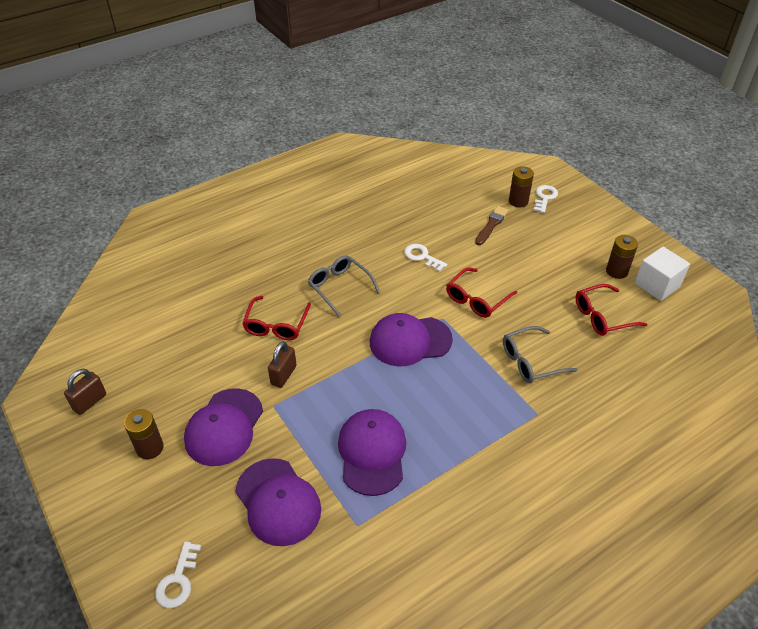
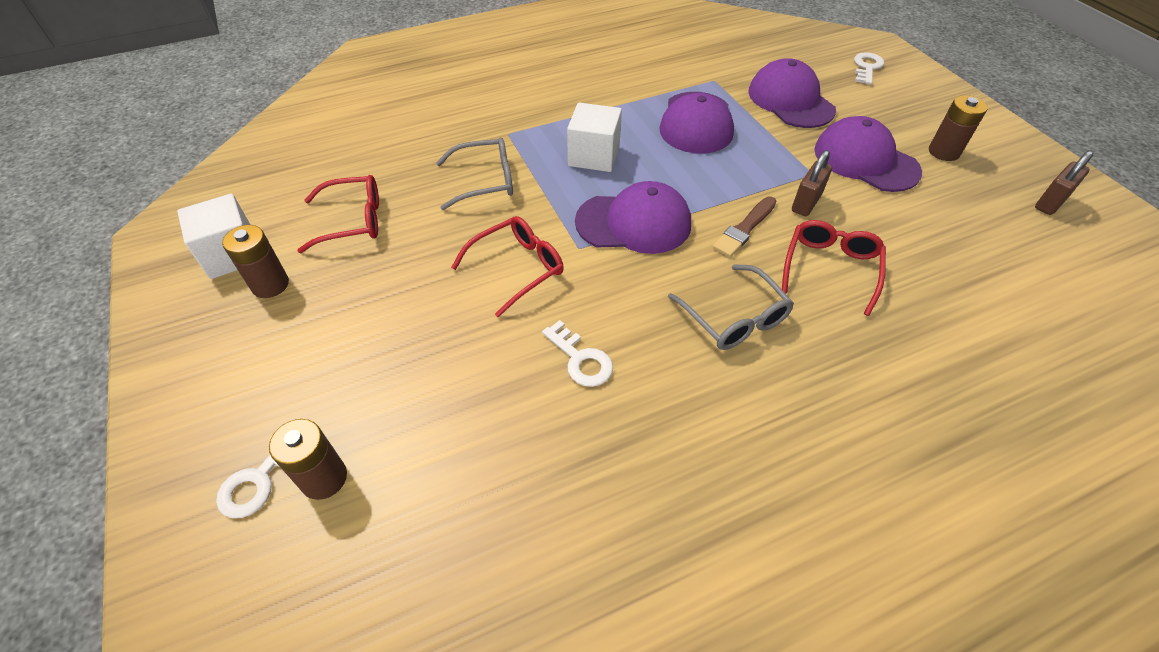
camera: 170 degrees left, 5 degrees up
purple cap [184,388,263,466] -> purple cap turned 75 degrees counterclockwise [814,116,922,192]
brown brush [475,206,508,245] -> brown brush moved to [713,196,776,257]
none -> white cube [567,103,622,172]

